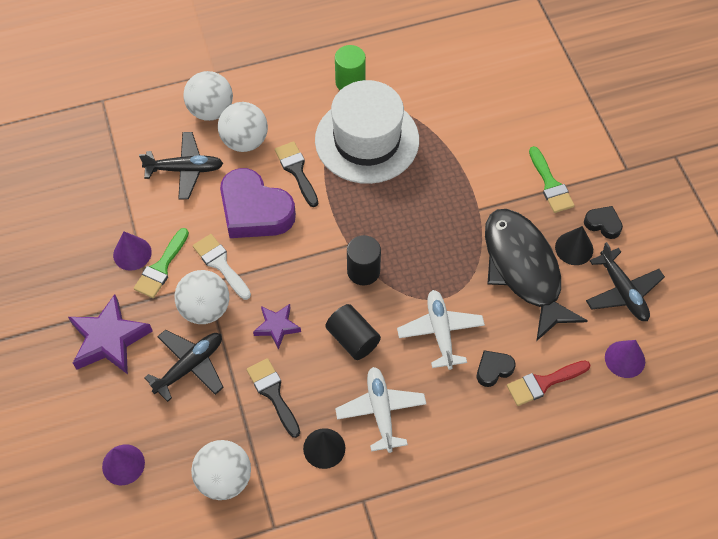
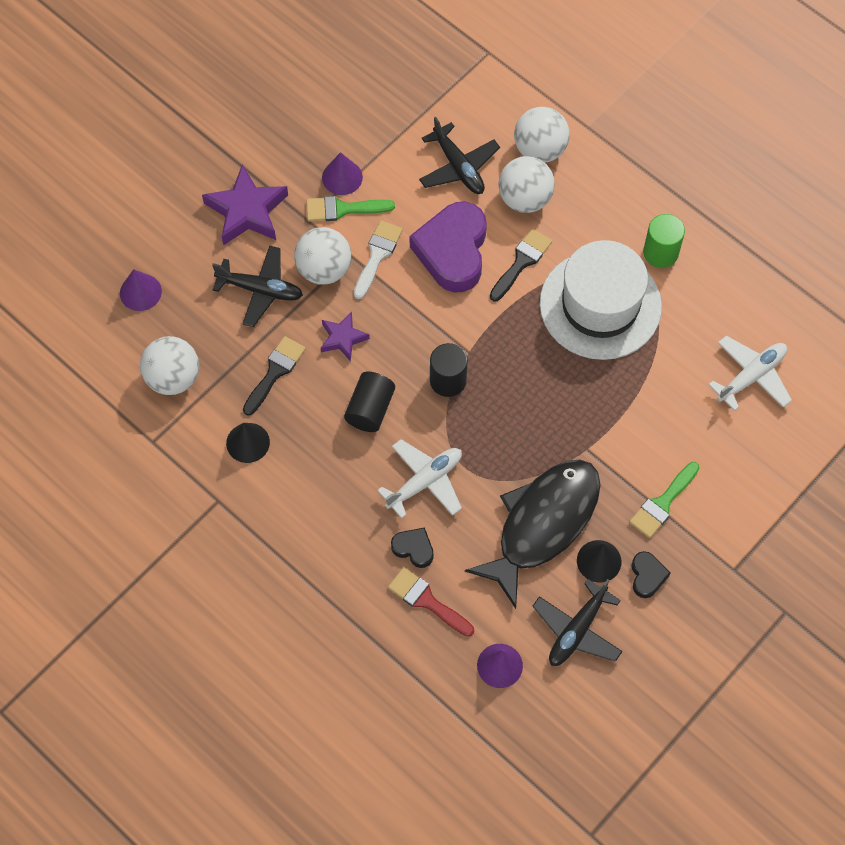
camera: 60 degrees right, 5 degrees up
white plane [335,367,426,453] -> white plane moved to [708,336,792,411]

